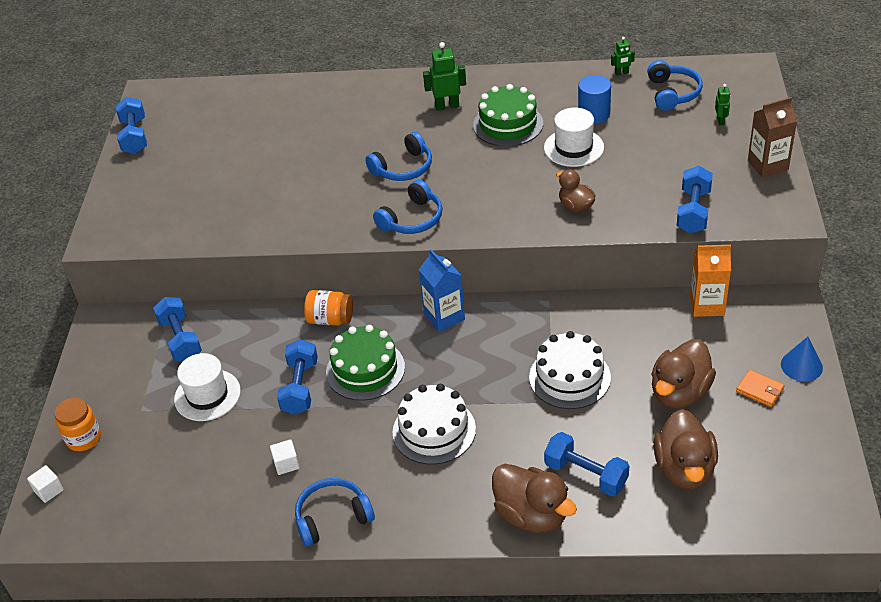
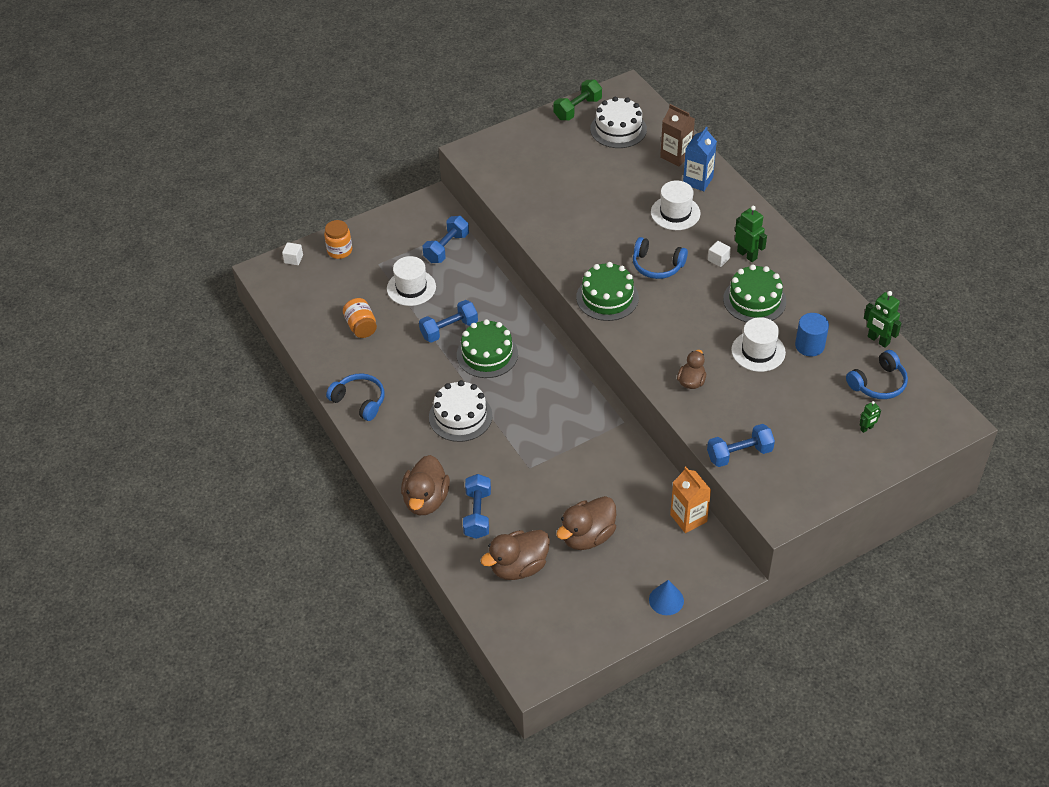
camera: 55 degrees right, 5 degrees up
blue dumbbell [116,97,147,154] -> green dumbbell [553,80,602,121]
white cube [270,439,300,475] -> white cube moved to [708,241,731,267]
orange jar [304,290,353,326] -> orange jar moved to [343,298,377,338]
blue headphones [373,180,443,234] -> green cake [576,262,639,321]
blue carton [419,250,465,332] -> blue carton moved to [683,127,717,191]
white cake [529,331,611,409] -> white cake moved to [590,97,647,148]
green robot [611,37,635,76] -> green robot [864,291,902,348], size x1.74
brown duck [651,339,716,408] -> brown duck turned 45 degrees counterclockwise [556,496,616,550]
orange wallet [736,370,785,407] -> none
brown carton [748,97,797,178] -> brown carton moved to [660,104,695,167]
none -> white hat [651,181,701,230]

